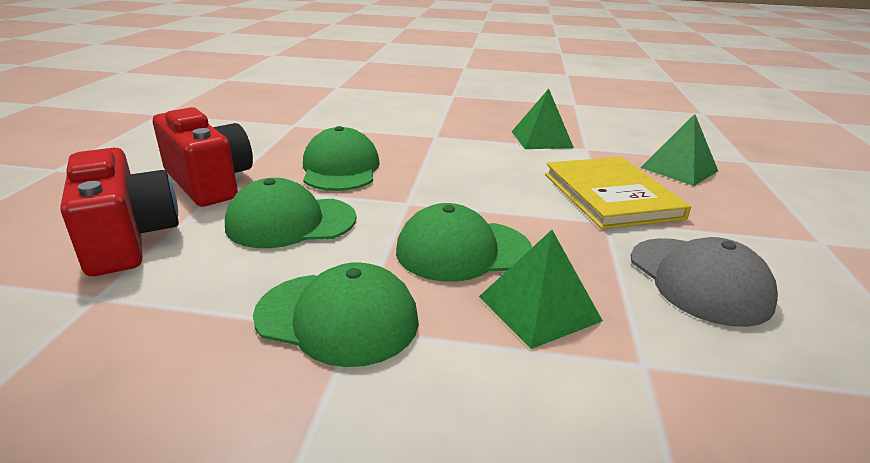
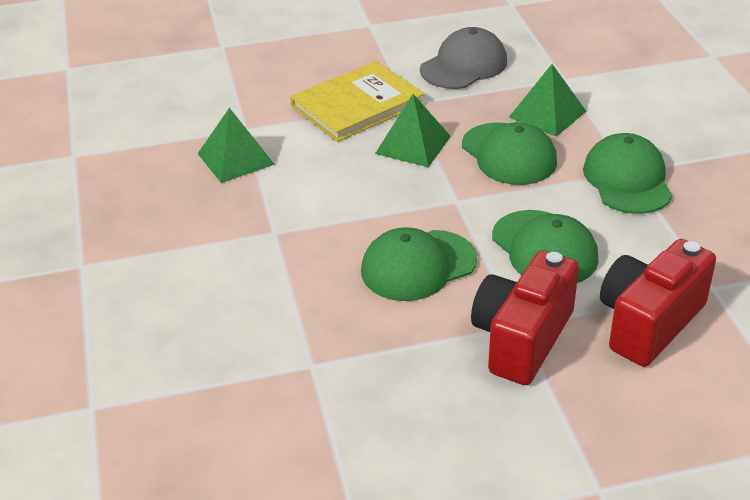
camera: 110 degrees left, 10 degrees up
green pyramid [641,114,718,186] -> green pyramid moved to [375,94,451,167]

